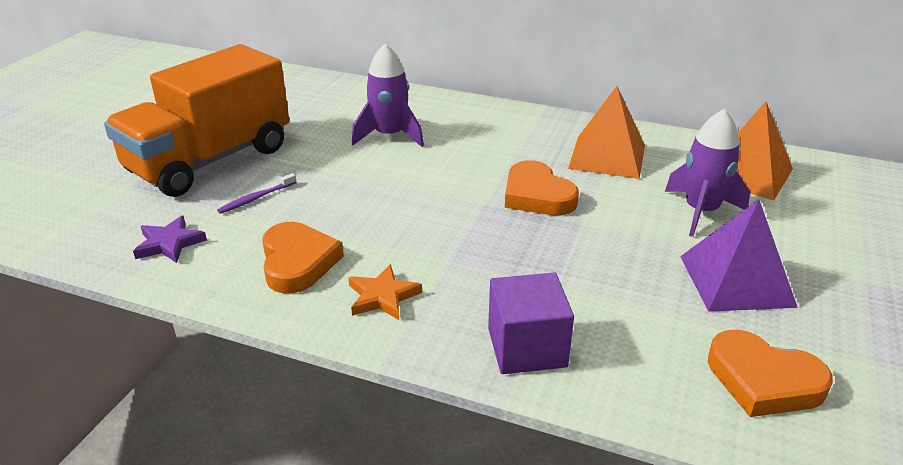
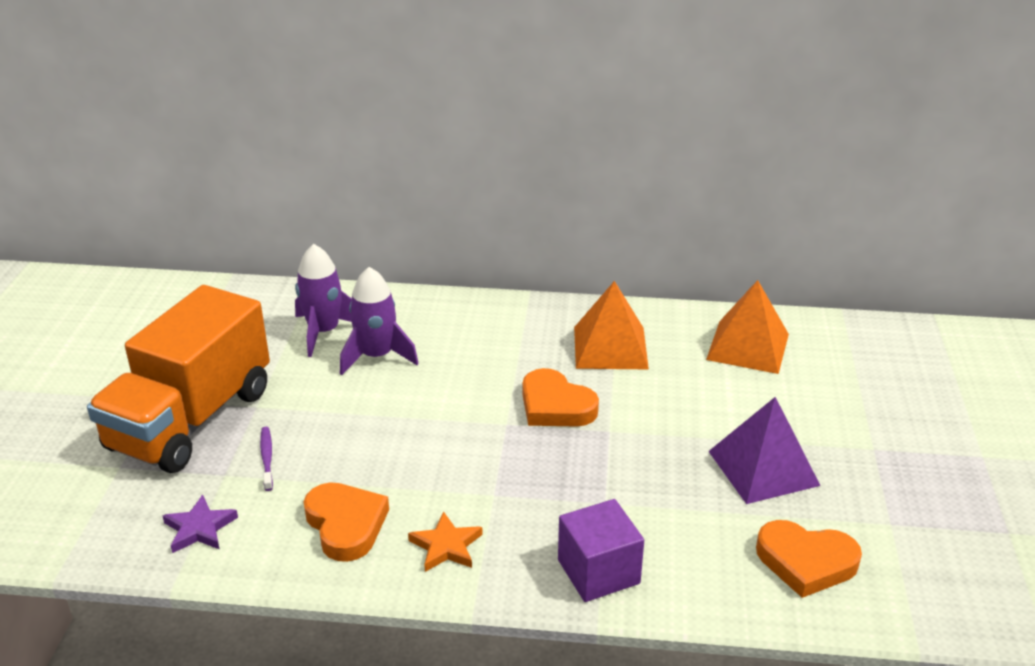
camera: 15 degrees left, 0 degrees up
purple toothbrush [217,173,297,214] -> purple toothbrush turned 135 degrees clockwise [260,427,273,491]
purple rocket [665,109,750,237] -> purple rocket moved to [295,244,352,357]

